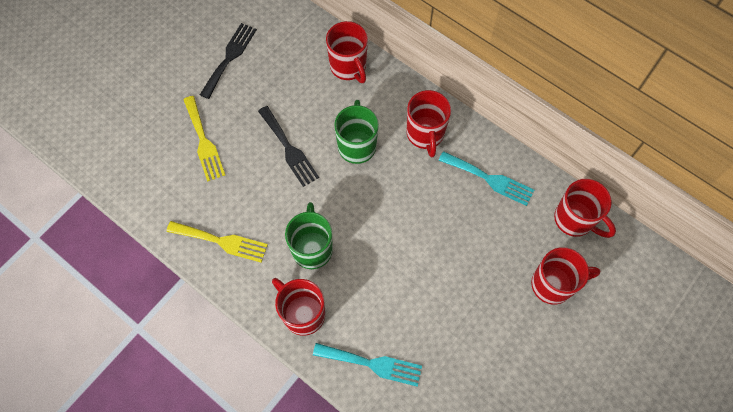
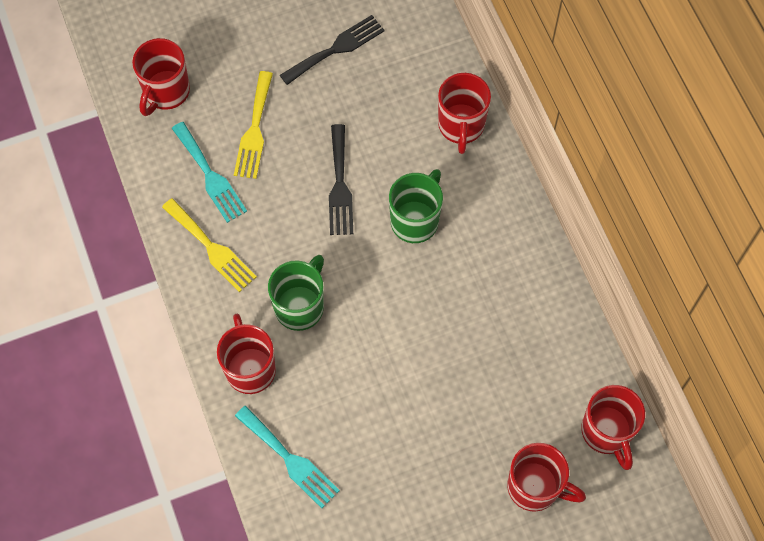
camera: 30 degrees right, 0 degrees up
red mug [407,90,451,157] -> red mug moved to [132,38,190,116]
turquoise fork [438,151,534,206] -> turquoise fork moved to [172,122,247,223]

